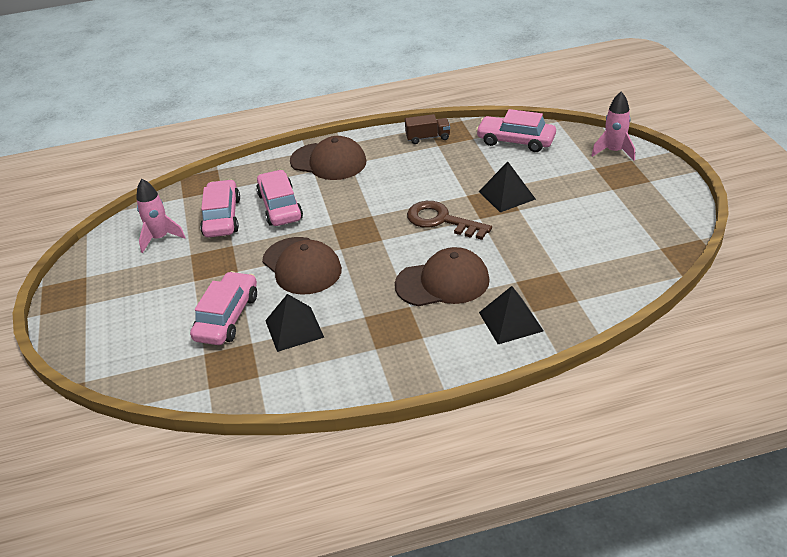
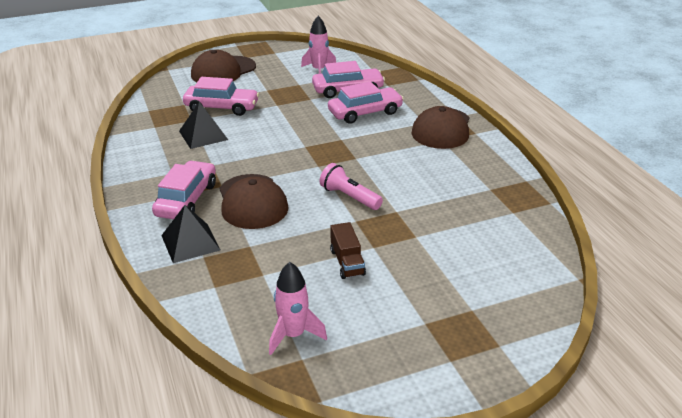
camera: 80 degrees right, 5 degrees down
brown cap [262,237,342,295] -> brown cap moved to [191,50,256,82]
brown truck [405,114,450,144] -> brown truck moved to [330,222,366,279]
brown key [407,201,492,240] -> pink flashlight [320,163,383,210]
pink car [476,109,556,152] -> pink car moved to [152,161,216,219]
black pyramid [479,161,536,212] -> none
pink rocket [591,92,635,161] -> pink rocket moved to [269,262,327,355]

